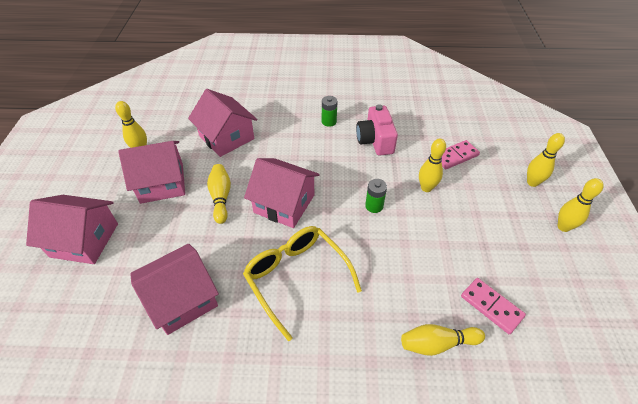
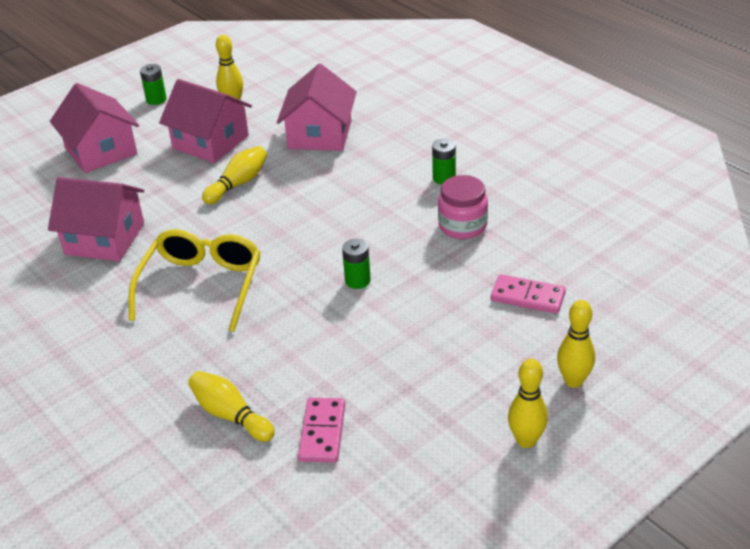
camera: 50 degrees right, 10 degrees down
pink house [244,158,320,228] -> none
pink camera [356,104,398,156] -> pink jar [438,175,488,239]
yellow bowling pin [419,139,446,192] -> none
none -> green battery [140,64,167,105]

